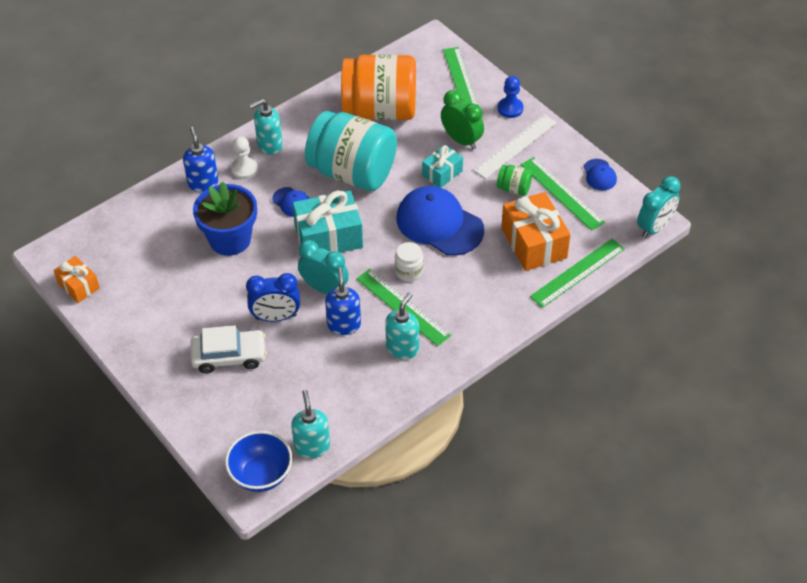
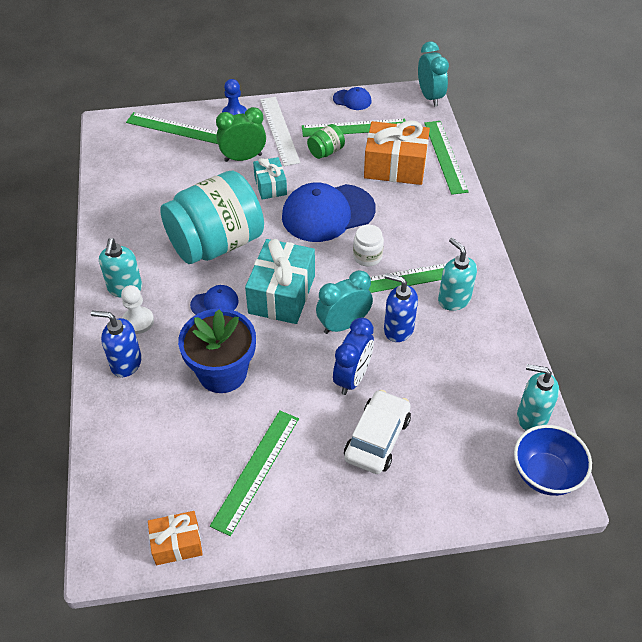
camera: 60 degrees left, 0 degrees up
orange jar [341,54,416,120] -> none
none -> green ruler [210,411,299,536]

